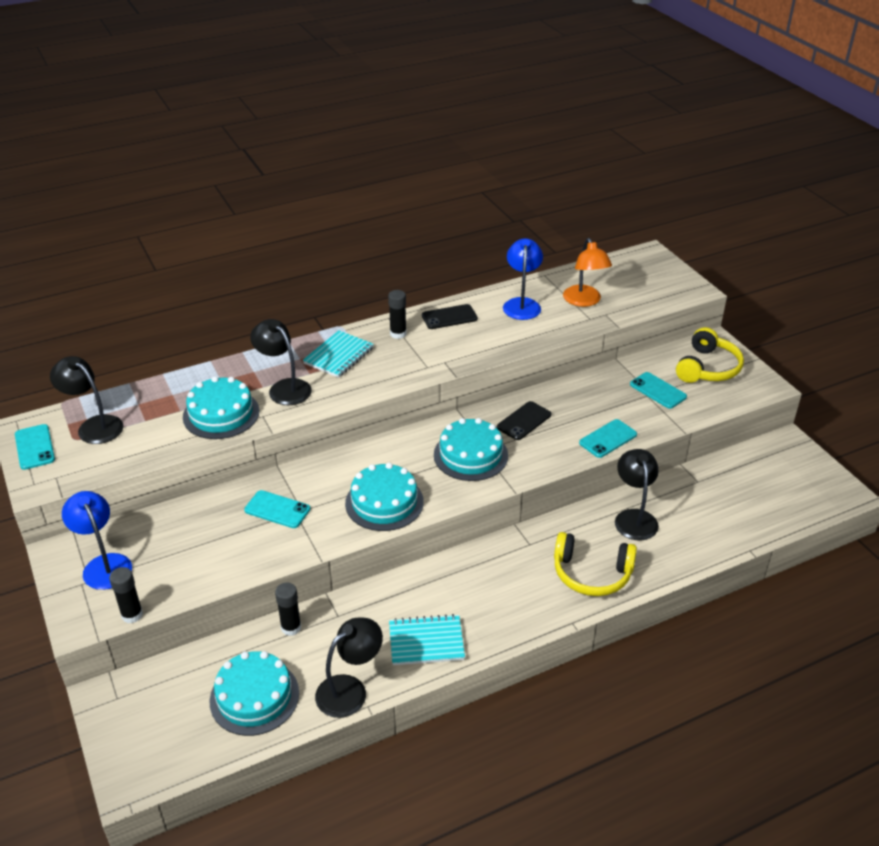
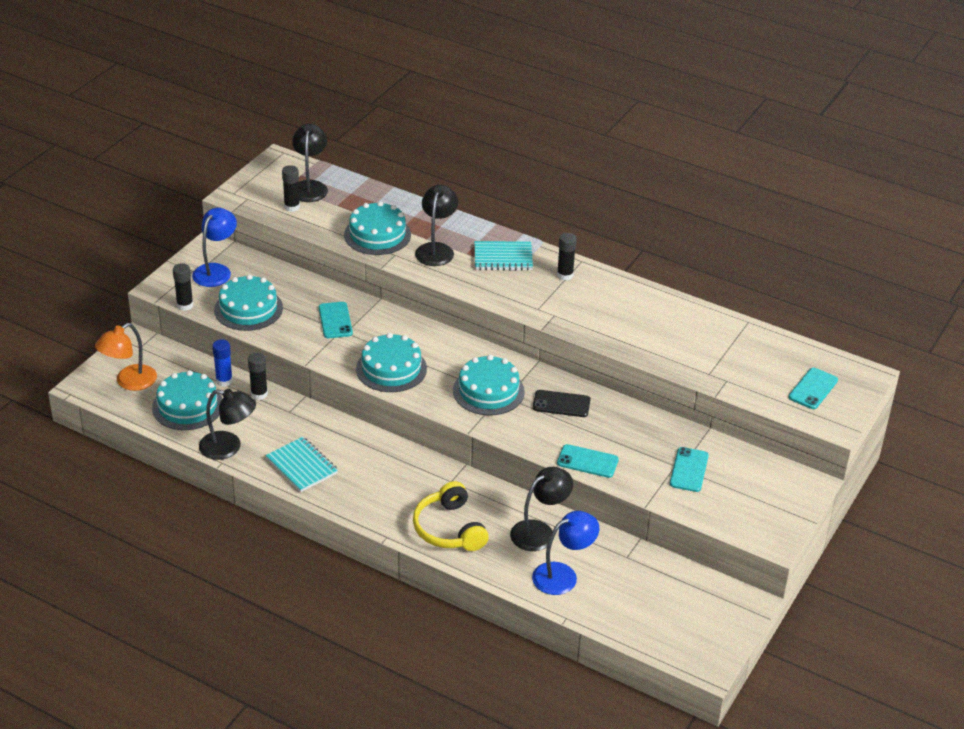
camera: 55 degrees right, 0 degrees up
turquoise phone [15,424,55,470] -> turquoise phone moved to [788,368,838,409]
black phone [422,304,478,329] -> none
blue lamp [503,238,543,320] -> blue lamp moved to [532,511,599,595]
orange lamp [563,238,612,307] -> orange lamp moved to [95,323,157,391]
yellow headphones [676,327,744,383] -> none
none -> blue glue stick [212,339,233,387]
none -> turquoise cake [214,274,283,331]
none -> black glue stick [282,165,300,212]

